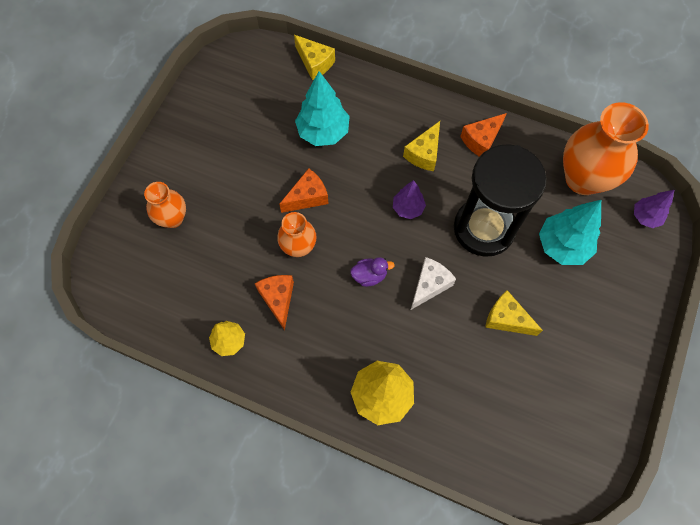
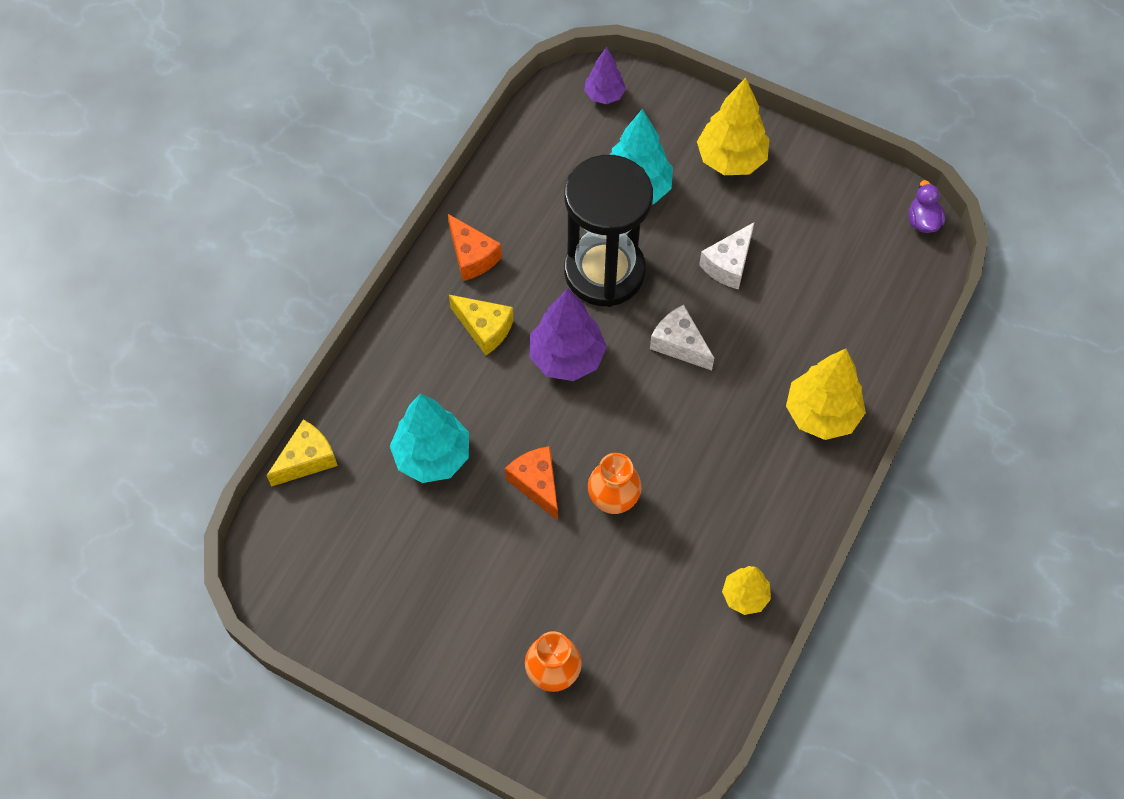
camera: 85 degrees left, 5 degrees down
orange cheese [255,275,294,331] -> none
purple duck [350,257,395,287] -> purple duck moved to [908,180,945,233]
purple tree [393,180,426,219] -> purple tree [530,288,607,381], size x1.70
yellow cheese [485,290,543,336] -> white cheese [699,222,754,290]
orange vase [563,102,649,195] -> none
none -> yellow tree [697,78,769,175]

